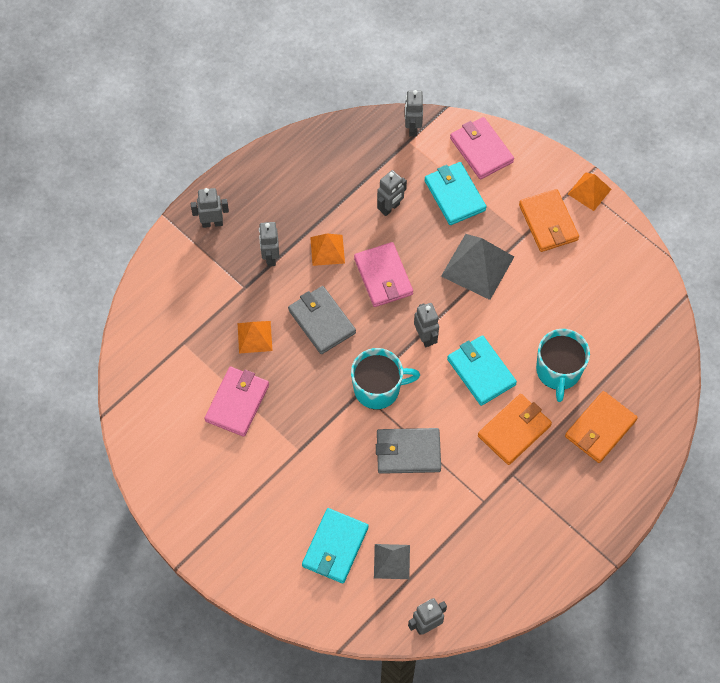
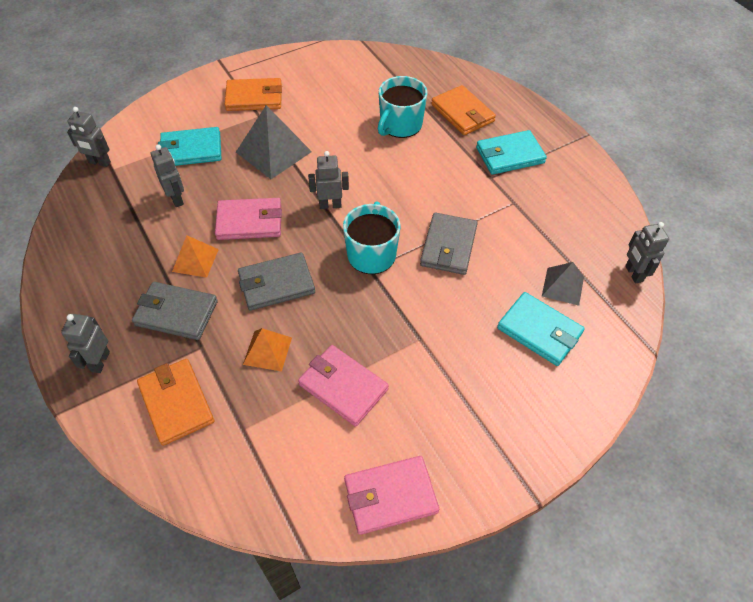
camera: 75 degrees left, 10 degrees down
grey robot [259,222,280,267] -> grey wallet [132,282,218,340]
turquoise wallet [447,335,517,406] -> turquoise wallet moved to [476,130,547,175]
pink wallet [450,117,514,179] -> pink wallet moved to [344,456,439,535]
orange wallet [478,394,552,465] -> orange wallet moved to [137,359,214,446]
turquoise mug [536,329,590,402] -> turquoise mug turned 105 degrees clockwise [378,76,427,138]
orange pyramid [568,172,612,211] -> none

